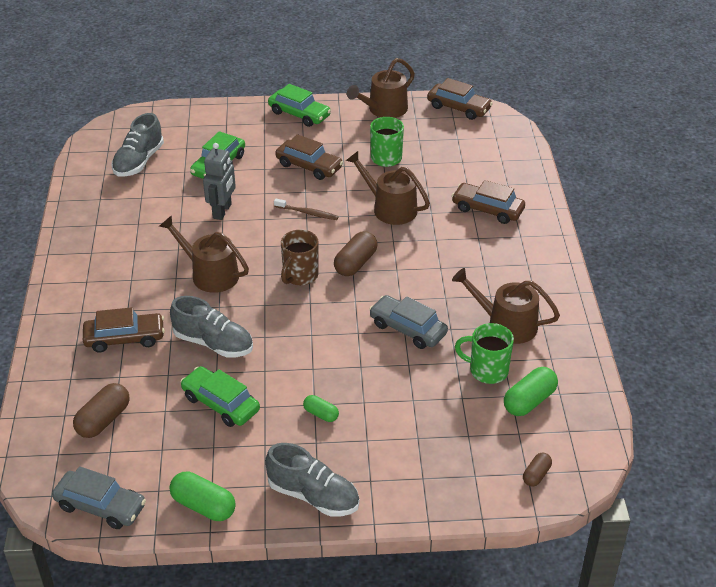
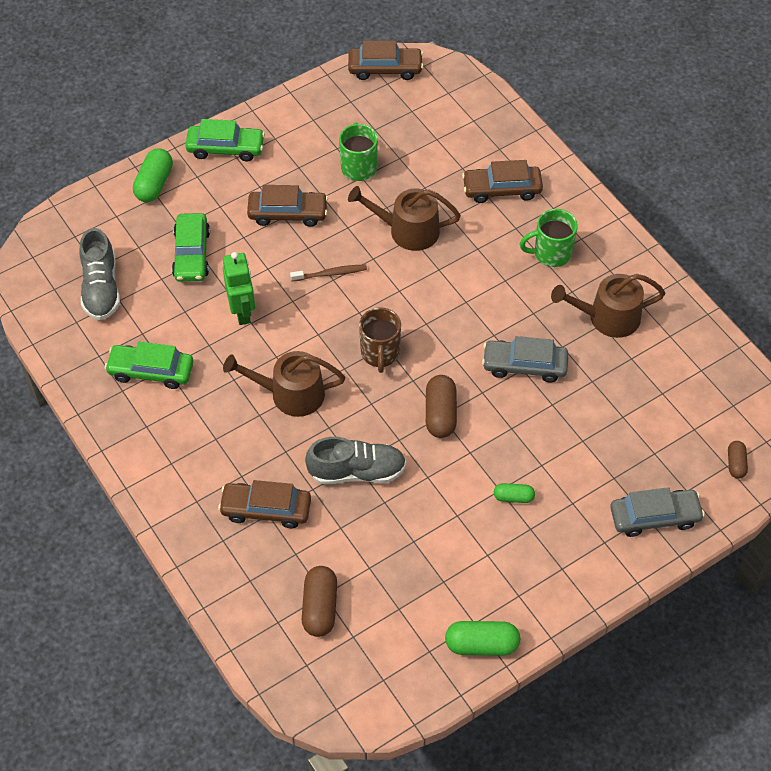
camera: 30 degrees left, 15 degrees up
grey car [52,466,146,529] -> grey car moved to [610,487,705,537]
brown car [83,307,165,353] -> brown car turned 135 degrees counterclockwise [218,480,311,528]
green car [180,366,260,427] -> green car moved to [105,342,193,389]
grey robot [203,143,236,220] -> green robot [223,252,255,325]
grey shoe [265,443,359,517] -> none
brown capsule [334,231,377,276] -> brown capsule moved to [426,375,457,438]
brown watering can [347,58,415,118] -> none
green mug [455,323,514,384] -> green mug moved to [520,209,578,267]
green capsule [504,367,558,416] -> green capsule moved to [133,148,173,202]

